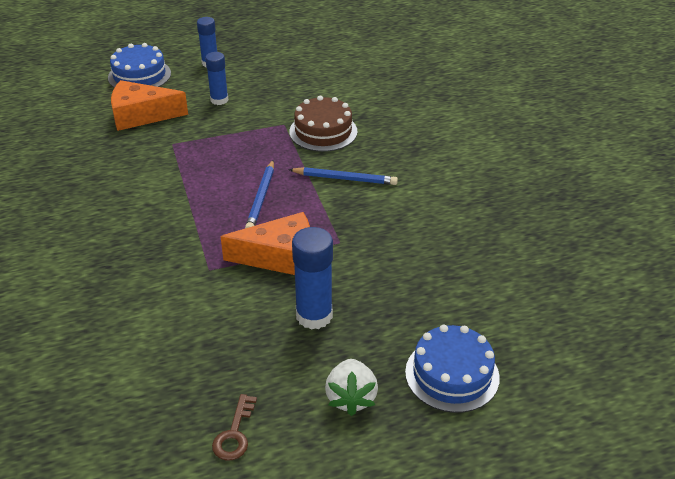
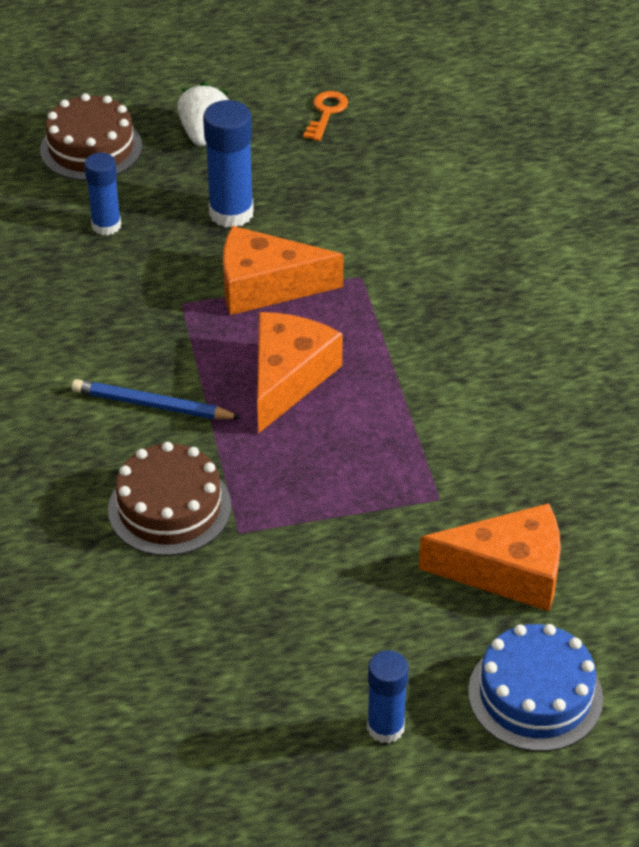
camera: 175 degrees left, 5 degrees up
blue glue stick [205,52,228,105] -> blue glue stick moved to [84,153,121,235]
brown key [212,394,257,460] -> orange key [303,91,348,141]
blue pencil [245,160,274,228] -> orange cheese [257,312,343,434]
blue cake [405,325,500,413] -> brown cake [40,93,142,181]

